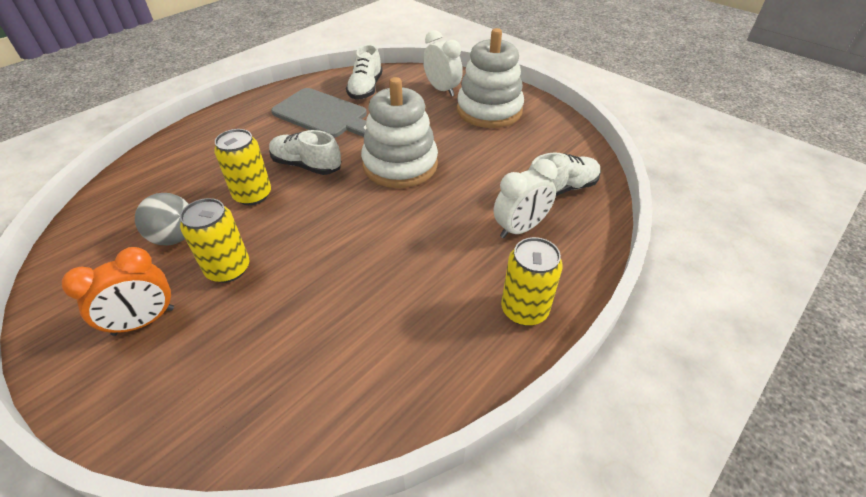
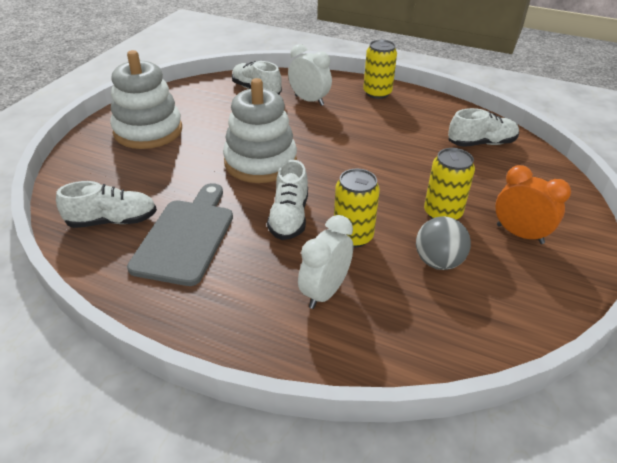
camera: 110 degrees left, 5 degrees down
white clock [423,30,463,96] -> white clock moved to [298,215,353,309]
none -> white shoe [448,108,519,147]

